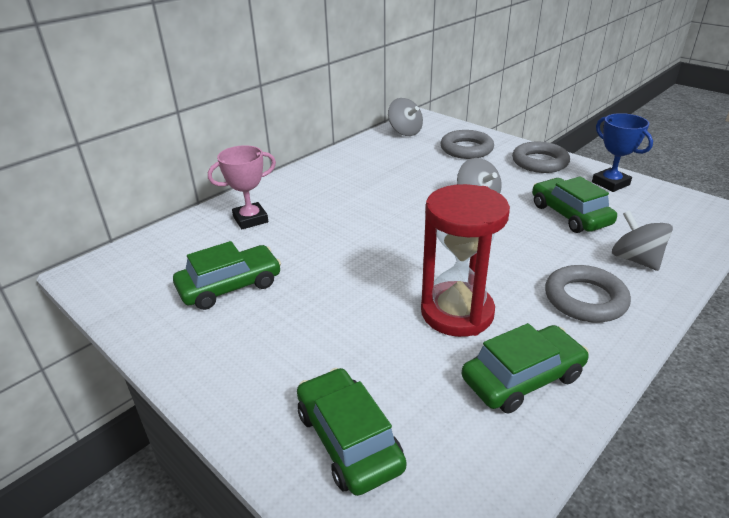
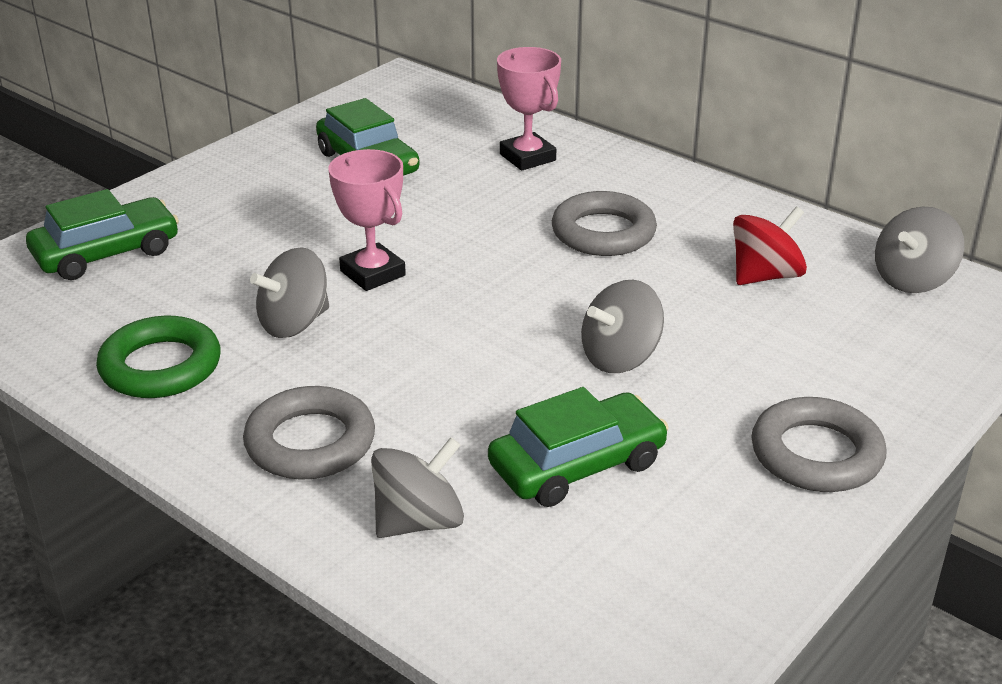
camera: 85 degrees right, 0 degrees up
red hourglass [421,184,510,337] -> grey spinning top [250,247,329,338]
grey ring [440,130,494,159] -> grey ring moved to [552,191,657,256]
green car [461,323,589,413] -> green ring [96,316,220,398]
blue trophy [592,113,653,192] -> none
none -> pink trophy [329,149,406,291]
none -> red spinning top [733,206,807,285]

